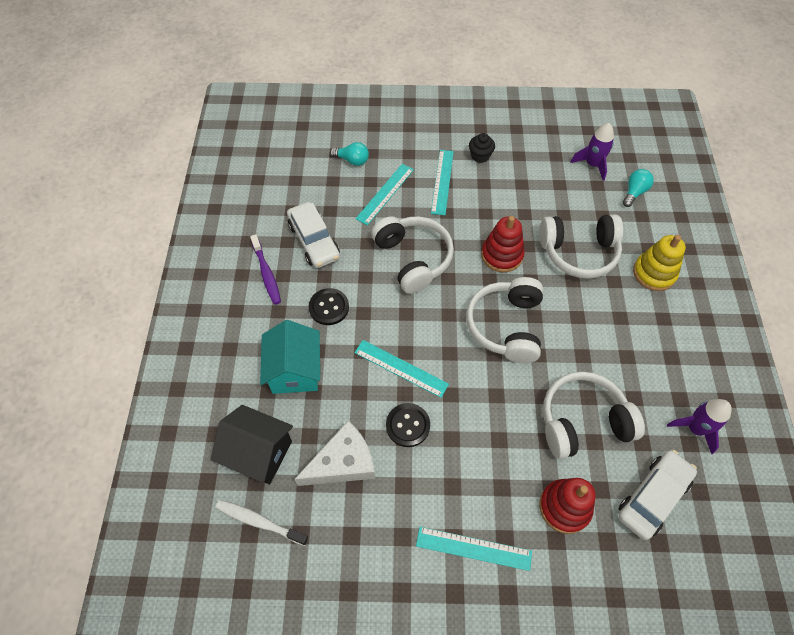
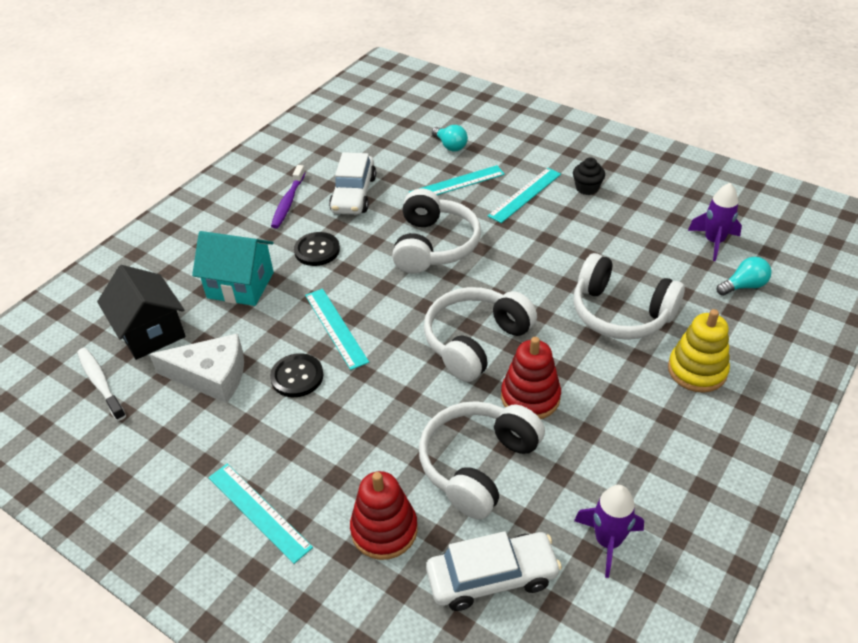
camera: 35 degrees right, 15 degrees down
turquoise house [260,320,320,394] -> turquoise house turned 75 degrees clockwise [192,231,274,306]
red stacking toy [481,216,525,272] -> red stacking toy moved to [501,337,561,419]
white headphones [543,371,645,459] -> white headphones turned 75 degrees counterclockwise [419,401,545,520]

